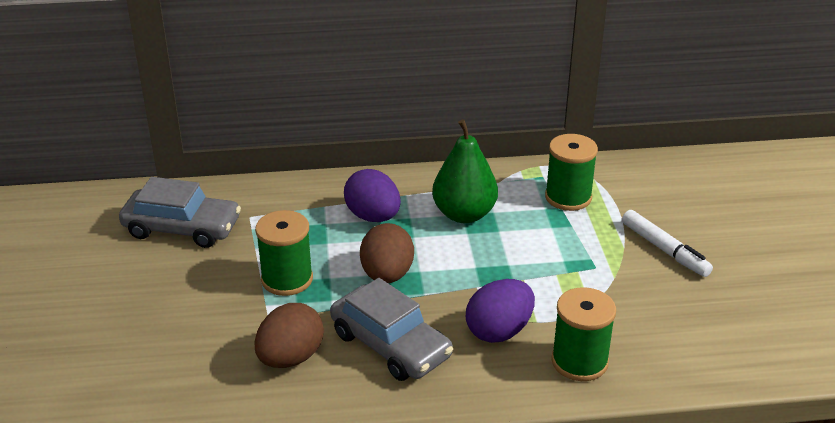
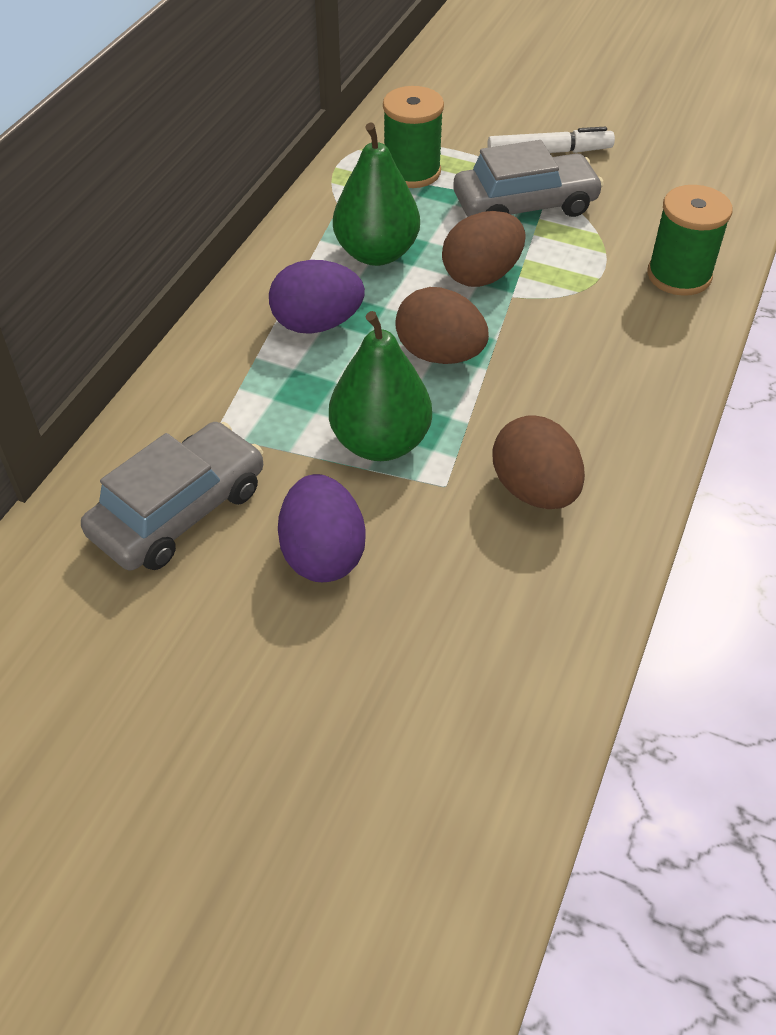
camera: 60 degrees left, 15 degrees up
green spool [255,210,313,296] -> green pear [329,311,432,461]
grey car [330,278,453,381] -> grey car moved to [453,140,604,217]
purple egg [466,279,535,343] -> purple egg moved to [278,474,366,582]
none -> brown egg [442,211,526,287]

